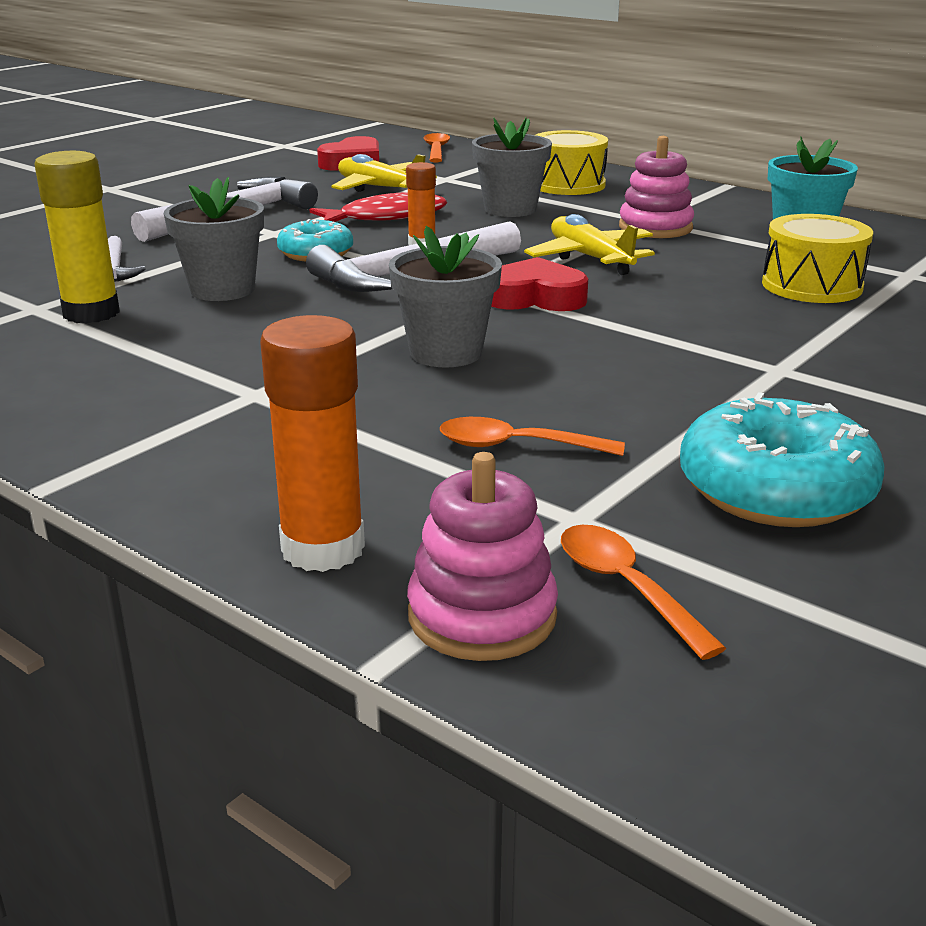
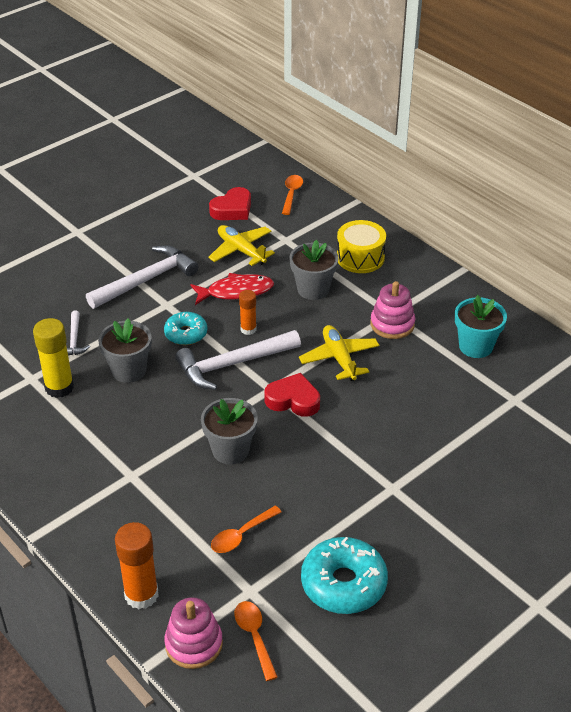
camera: 10 degrees right, 15 degrees up
orange spoon [440,417,625,456] -> orange spoon turned 60 degrees counterclockwise [211,506,282,553]
yellow drum [762,214,873,303] -> none

